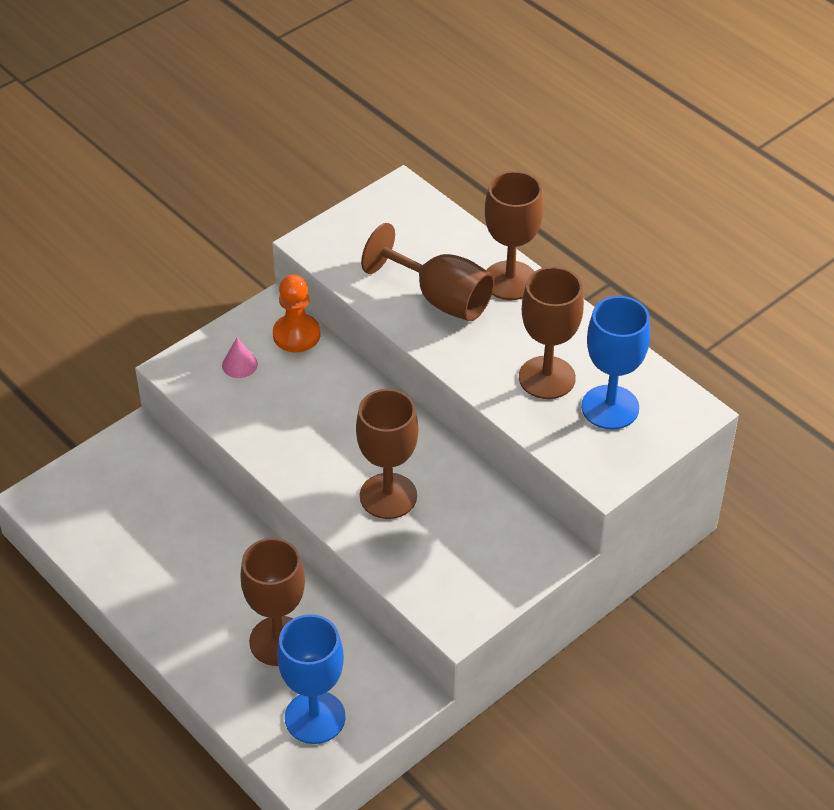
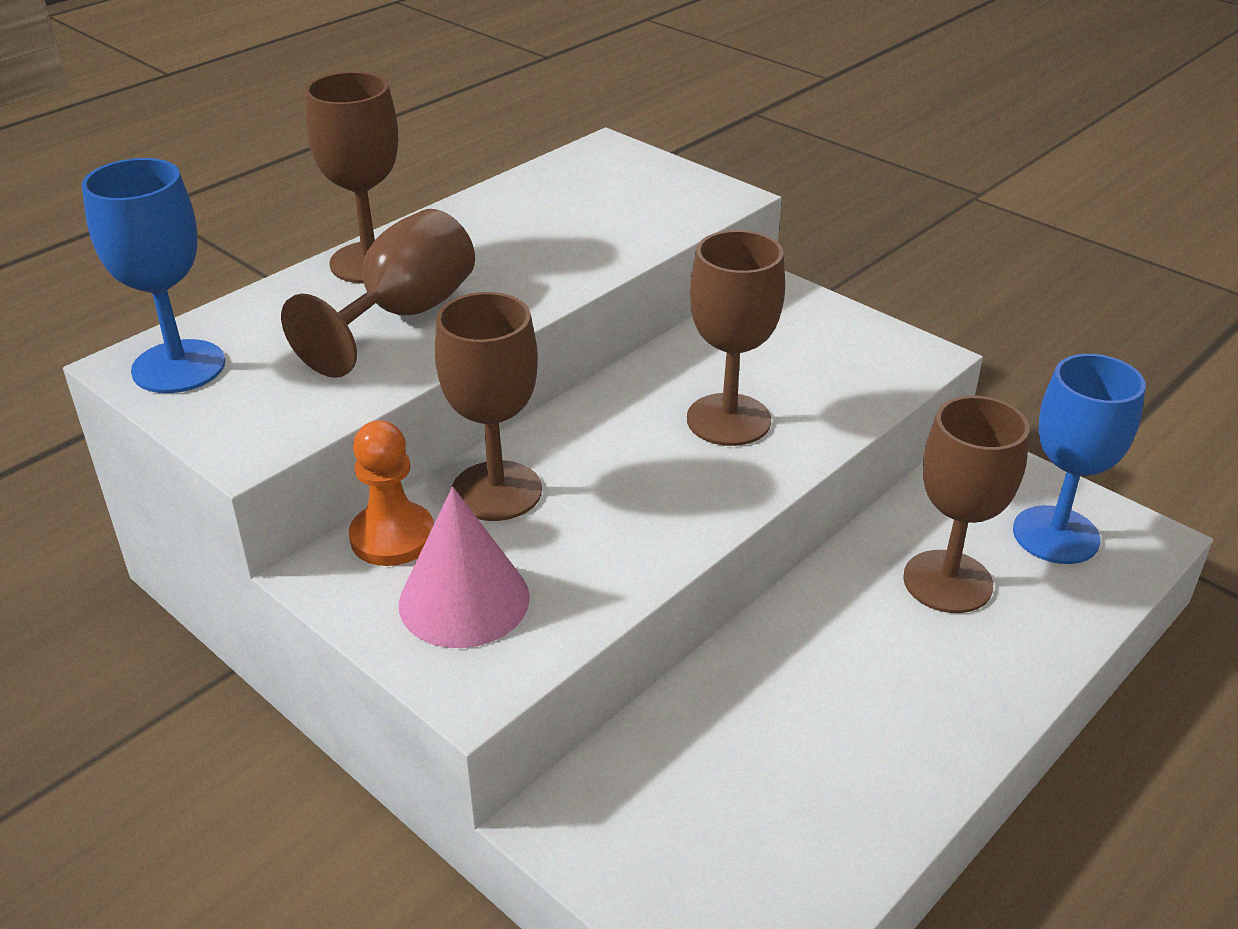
camera: 95 degrees left, 10 degrees down
pink cone [222,338,258,378] -> pink cone [399,487,530,648], size x1.98
brown goblet [519,267,584,399] -> brown goblet moved to [435,292,542,521]
blue goblet [581,296,650,430] -> blue goblet moved to [81,158,225,393]

